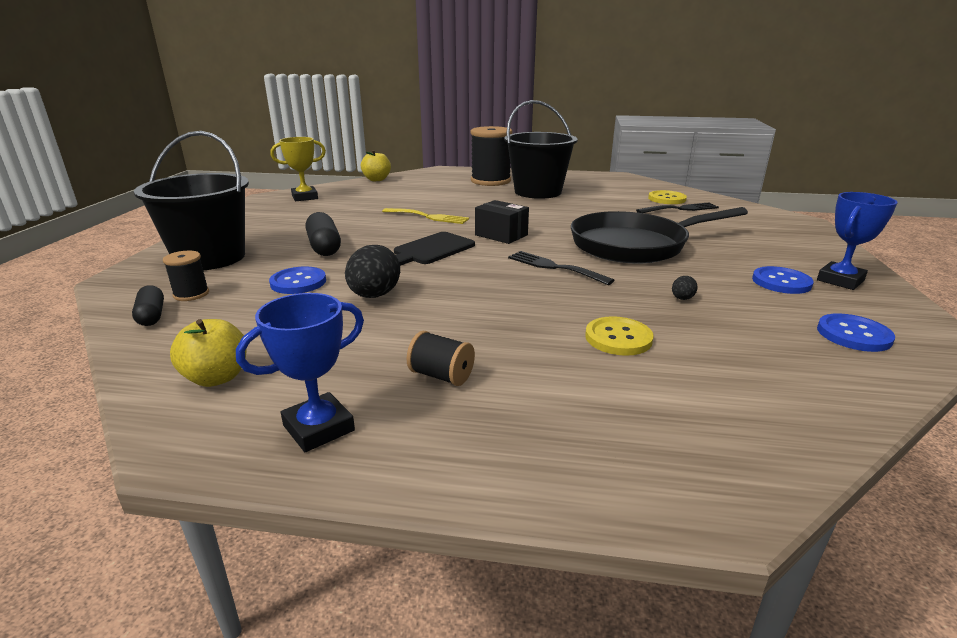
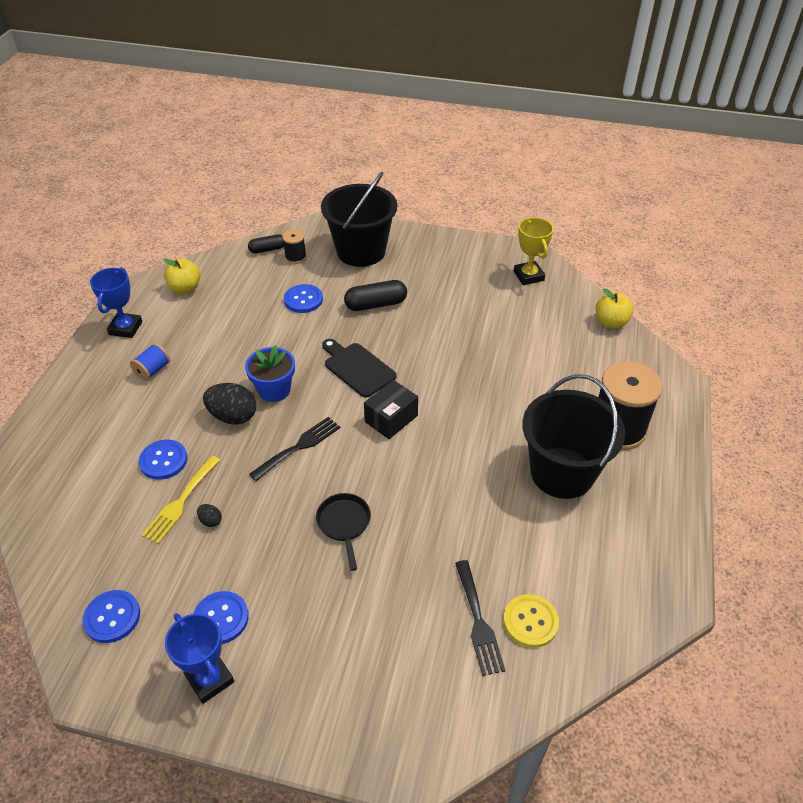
camera: 95 degrees right, 20 degrees up
blue trophy [236,293,364,452] -> blue trophy turned 45 degrees clockwise [90,267,142,338]
black egg [345,245,400,298] -> black egg moved to [203,383,256,425]
yellow fork [382,208,469,224] -> yellow fork moved to [142,456,220,544]
black spool [406,331,475,386] -> blue spool [130,343,170,381]
black pan [571,207,748,264] -> black pan [316,493,371,571], size x0.45
yellow button [585,316,654,356] -> blue button [139,440,188,480]
none -> blue flower pot [245,345,295,402]

